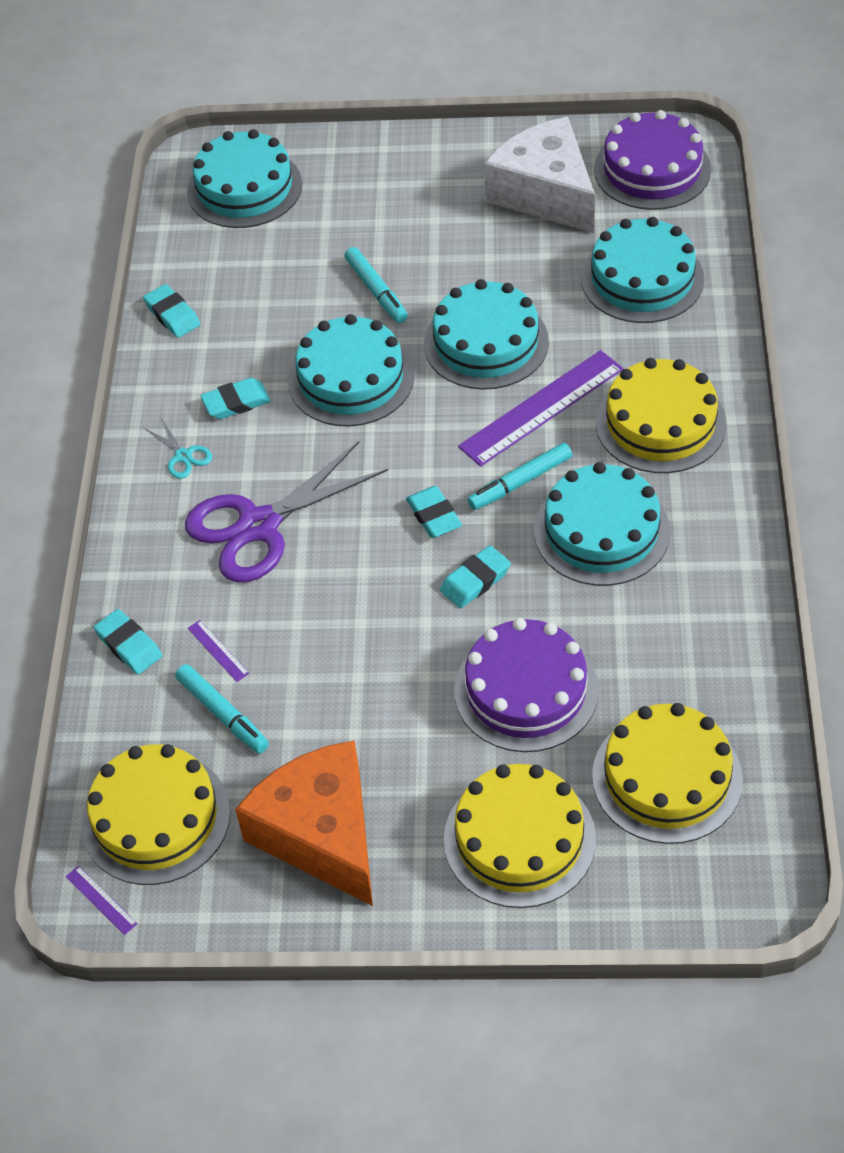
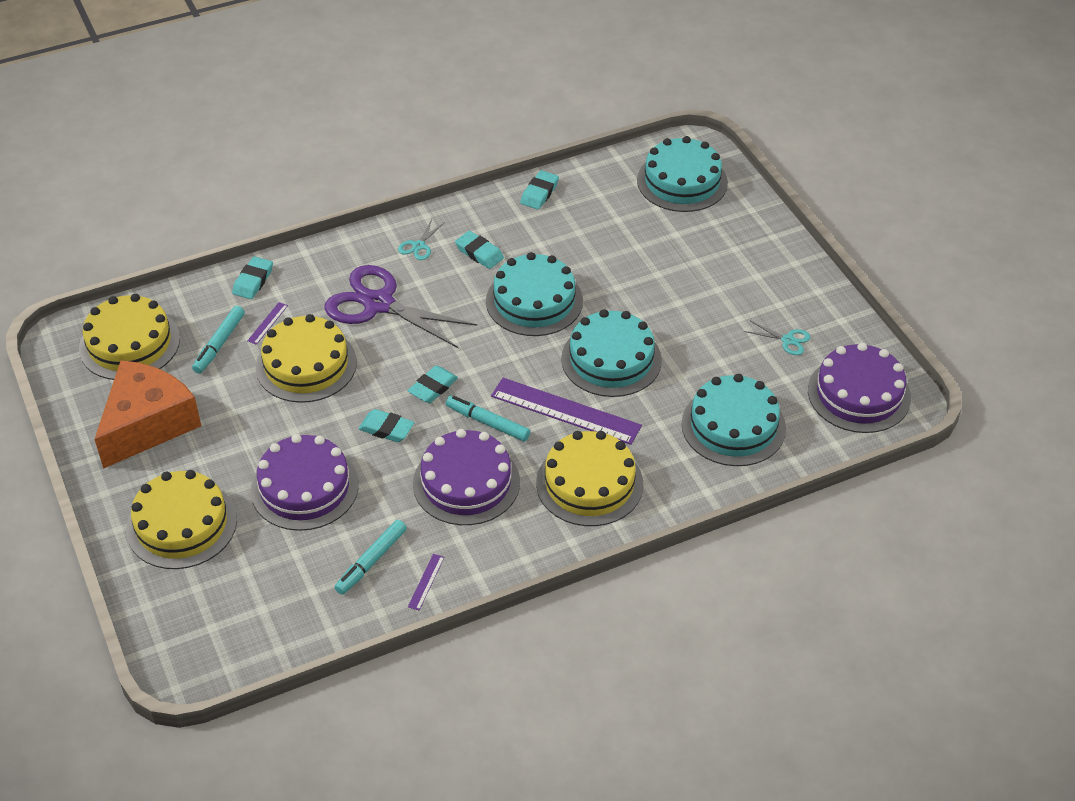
camera: 60 degrees right, 5 degrees down
purple ruler [65,866,138,935] -> purple ruler moved to [408,554,444,610]
turquoise marker [344,247,408,323] -> turquoise marker moved to [334,520,407,595]
white cheese [484,117,595,233] -> turquoise scissors [744,321,811,355]
turquoise cake [534,462,670,586] -> purple cake [413,429,520,525]
yellow cake [592,703,743,844] -> yellow cake moved to [256,314,357,403]

